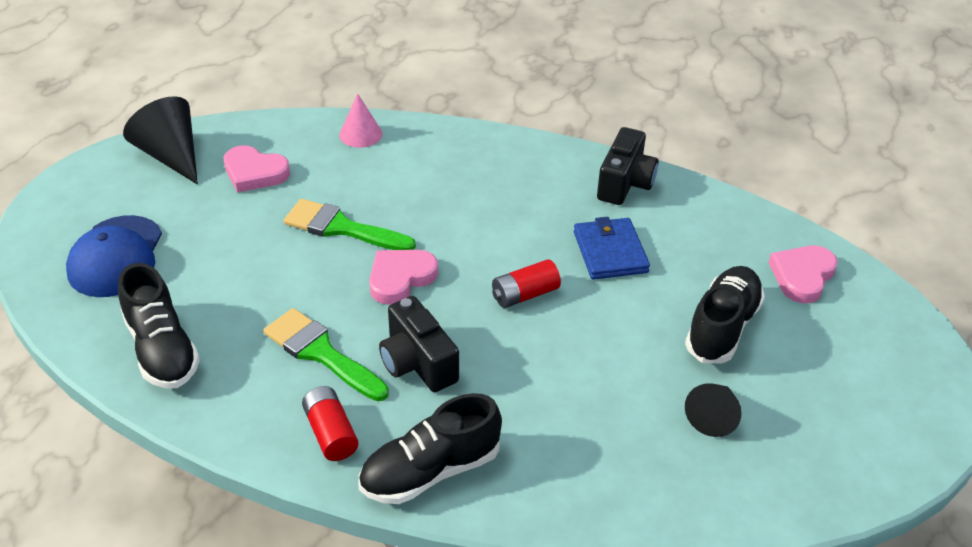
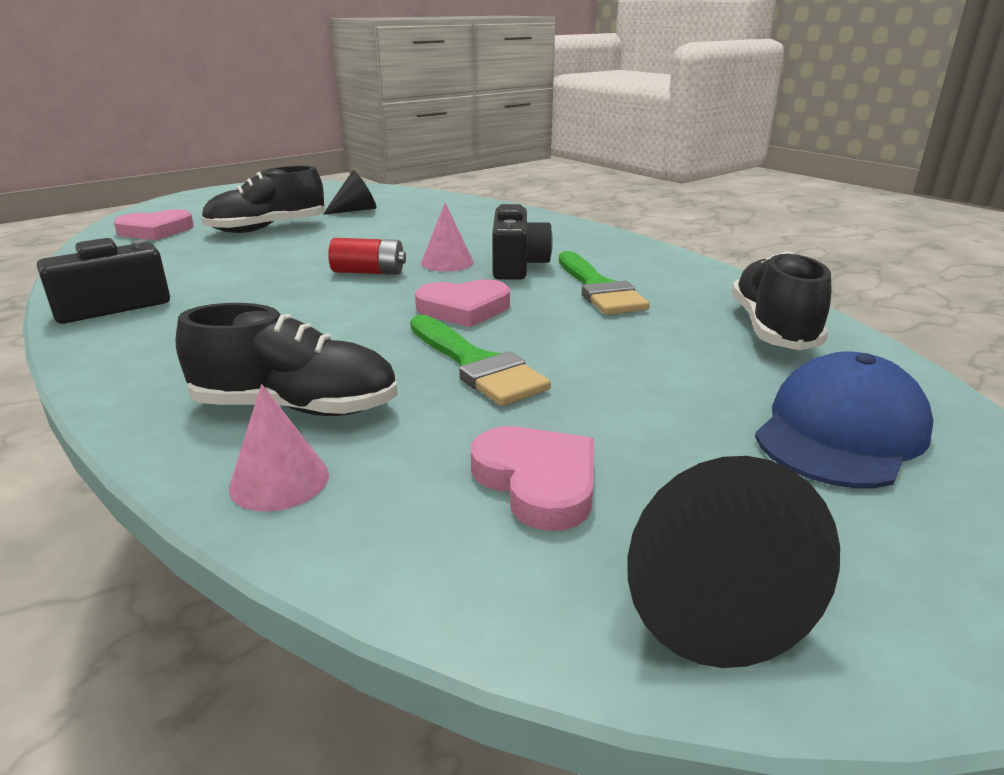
camera: 145 degrees left, 15 degrees down
red battery [302,386,358,461] -> none
black shoe [358,393,502,504] -> black shoe moved to [175,303,398,416]
blue wallet [574,217,650,280] -> none
none -> pink cone [421,203,474,272]

